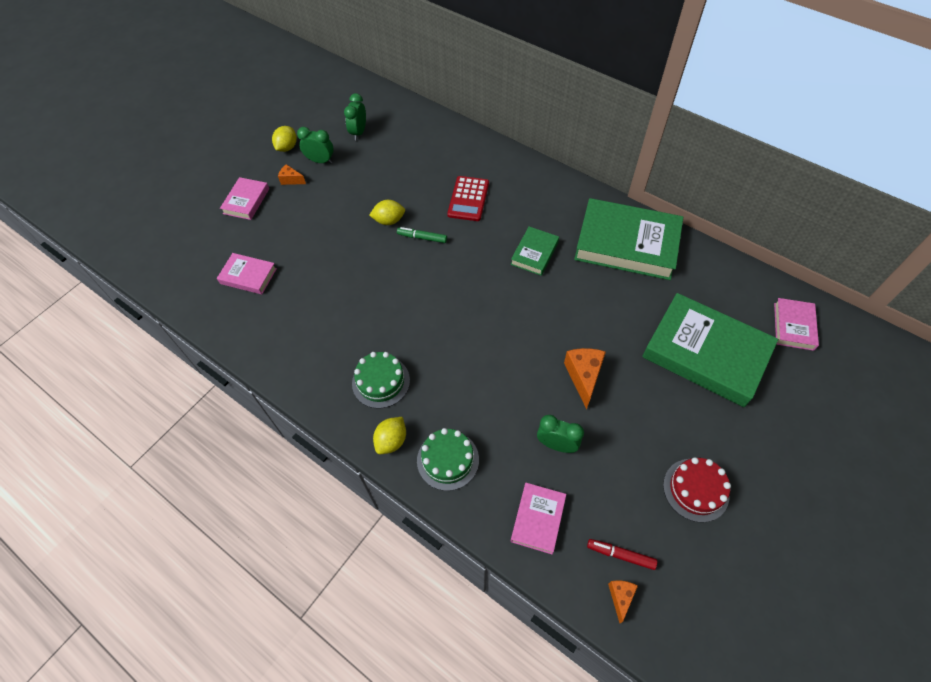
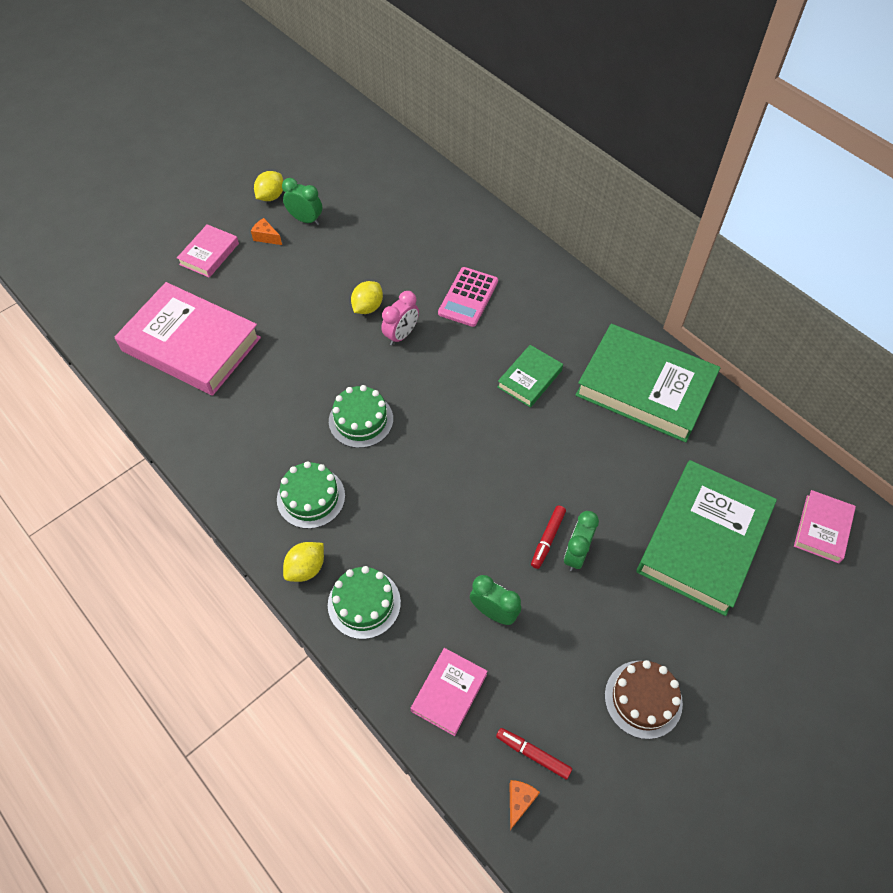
camera: 10 degrees right, 0 degrees up
pink book [217,253,277,294] -> pink book [115,282,261,396], size x2.05
green clock [344,93,366,140] -> green clock moved to [564,511,599,571]
yellow lemon [369,200,405,225] -> yellow lemon turned 60 degrees counterclockwise [351,281,383,314]
green marker [397,227,447,243] -> pink clock [381,291,419,346]
red calculator [447,176,489,221] -> pink calculator [438,267,498,327]
orange cheese [564,348,606,410] -> red marker [531,505,566,569]
green book [642,293,778,407] -> green book turned 75 degrees clockwise [636,460,777,616]
red cake [663,457,731,522] -> brown cake [605,660,683,739]
none -> green cake [329,385,393,448]

